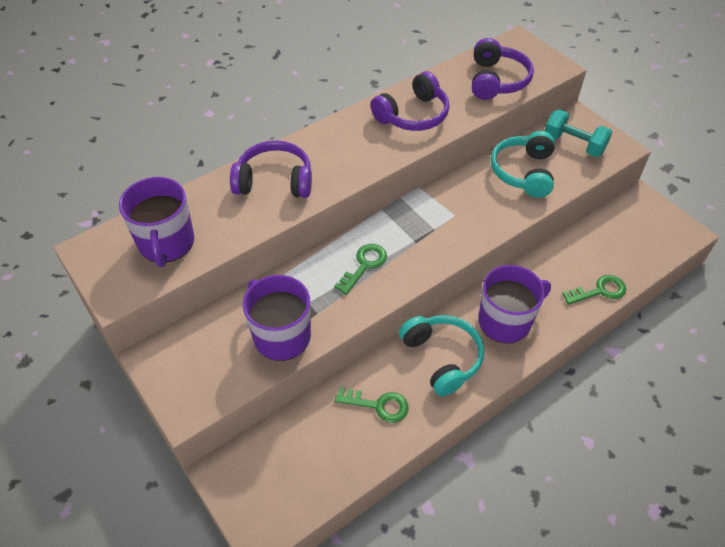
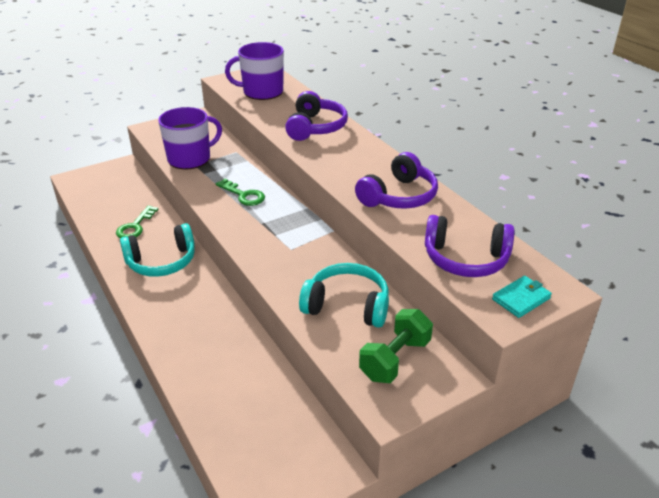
camera: 95 degrees right, 15 degrees down
purple headphones [371,71,449,131] -> purple headphones turned 105 degrees counterclockwise [355,152,438,209]
purple mug [479,265,551,343] -> none
turquoise dumbbell [545,109,612,157] -> green dumbbell [359,309,433,383]
green key [562,275,626,305] -> none
none -> turquoise wallet [492,276,552,318]

